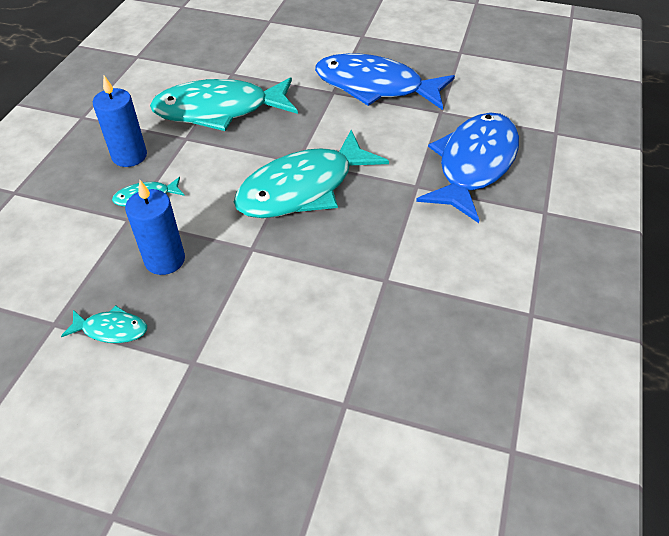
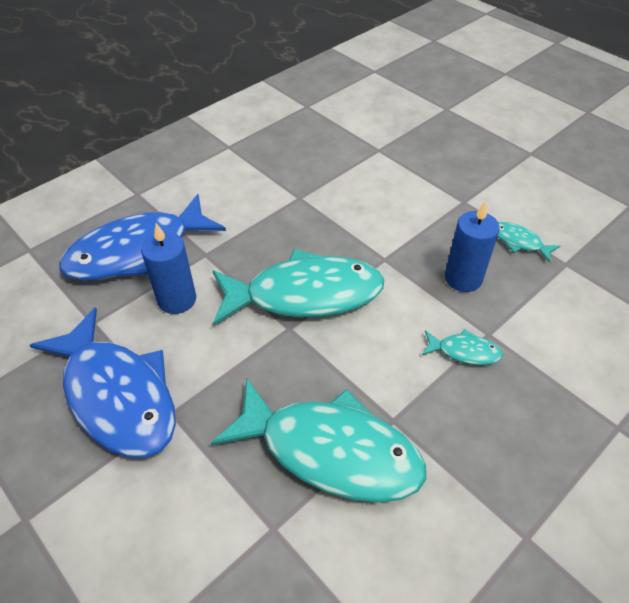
camera: 150 degrees left, 0 degrees up
blue candle [93,75,147,167] -> blue candle moved to [141,223,196,314]

